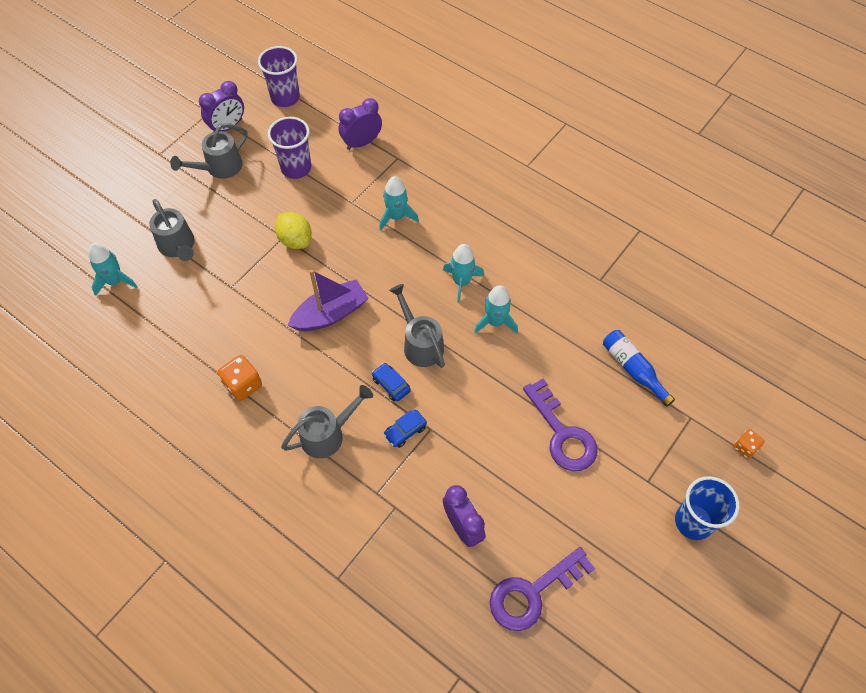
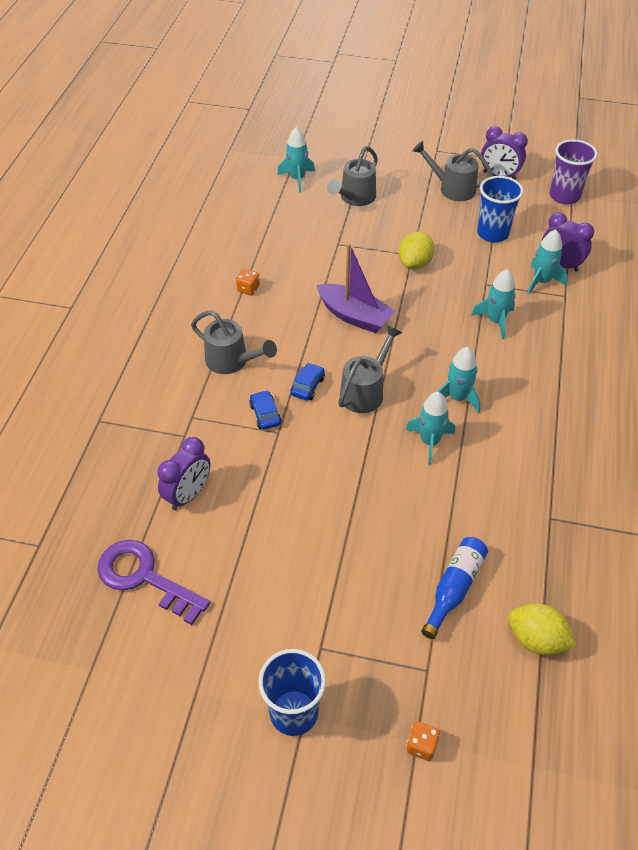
camera: 65 degrees right, 10 degrees down
orange dice [218,355,262,401] -> orange dice [236,269,260,295], size x0.62
purple cup [268,117,311,179] -> blue cup [477,176,523,242]
blue car [383,410,427,448] -> blue car turned 45 degrees clockwise [249,390,282,430]
purple key [523,379,598,471] -> none
none -> yellow lemon [508,603,577,655]
none -> turquoise rocket [527,229,567,294]

